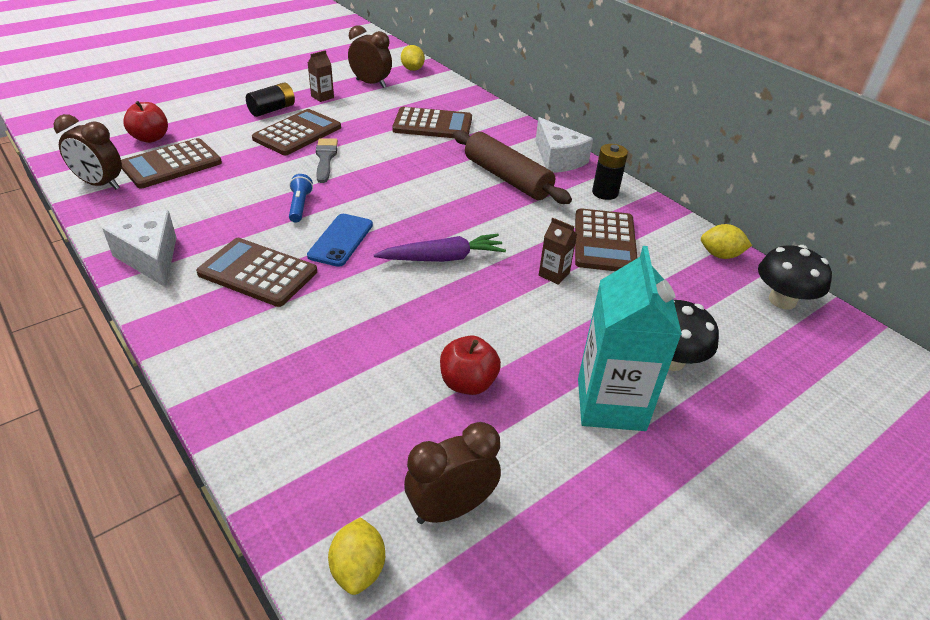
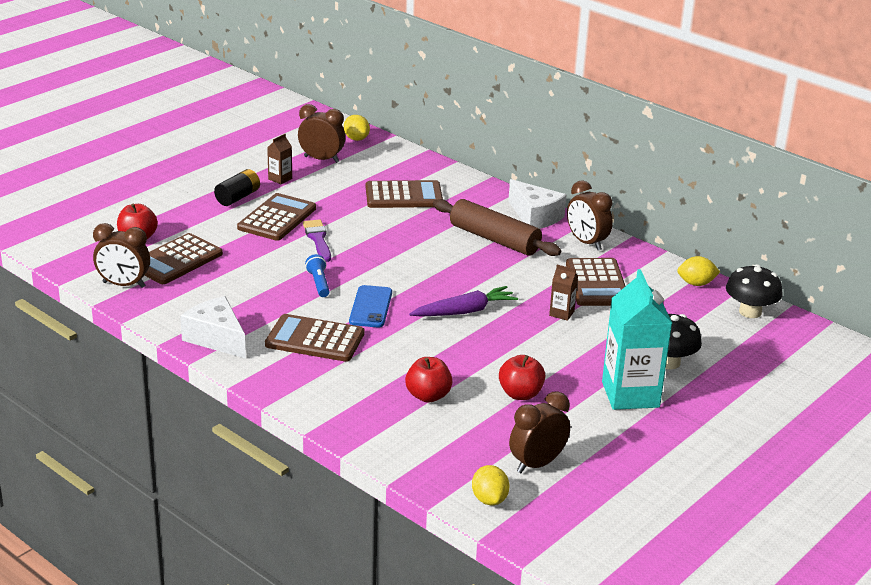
camera: 10 degrees left, 10 degrees down
grey brush [316,138,338,183] -> purple brush [303,219,331,262]
black battery [592,144,628,200] -> brown clock [567,180,613,250]
none -> red apple [405,357,453,403]

